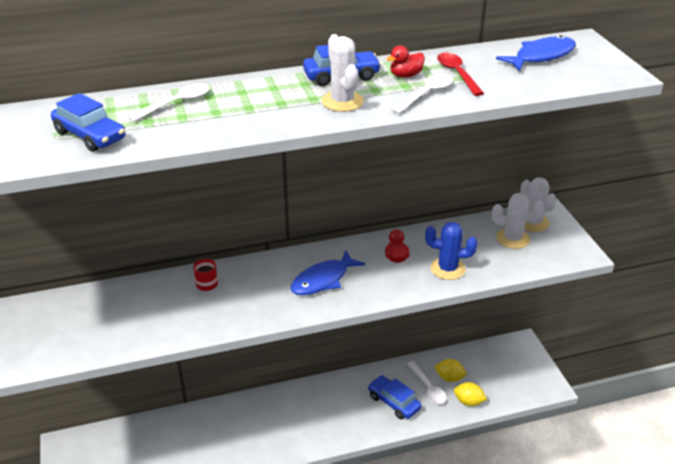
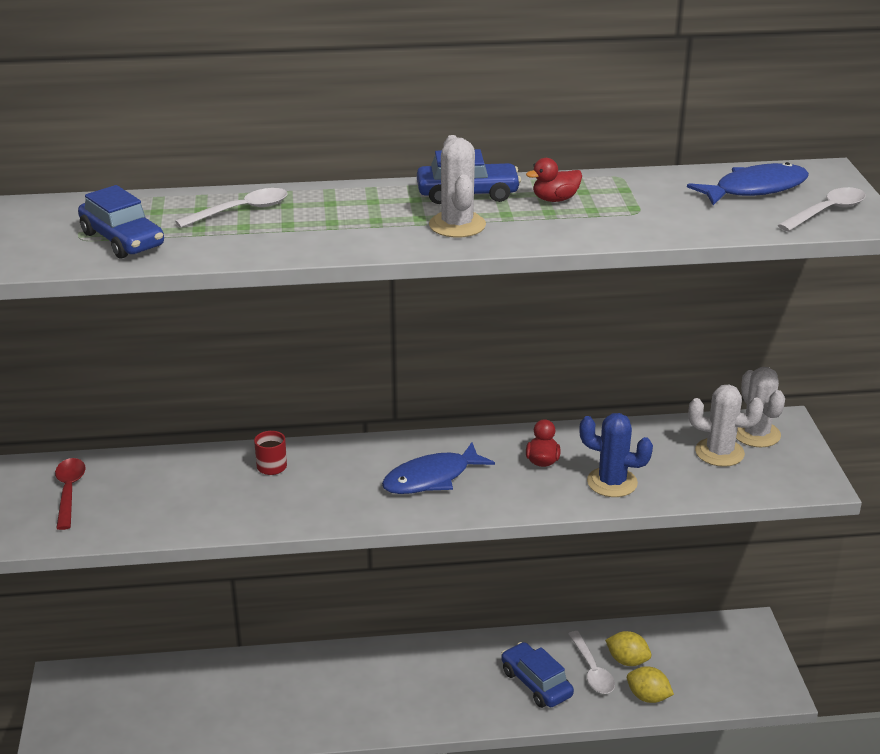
camera: 10 degrees right, 5 degrees down
white spoon [390,74,453,114] -> white spoon moved to [778,187,866,231]
red spoon [437,53,484,96] -> red spoon moved to [55,458,86,530]

